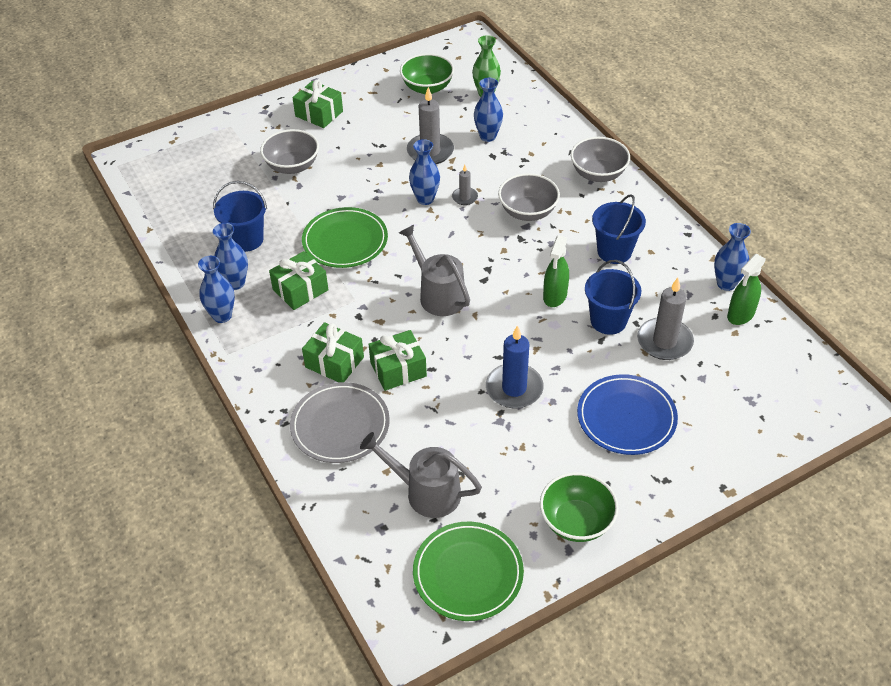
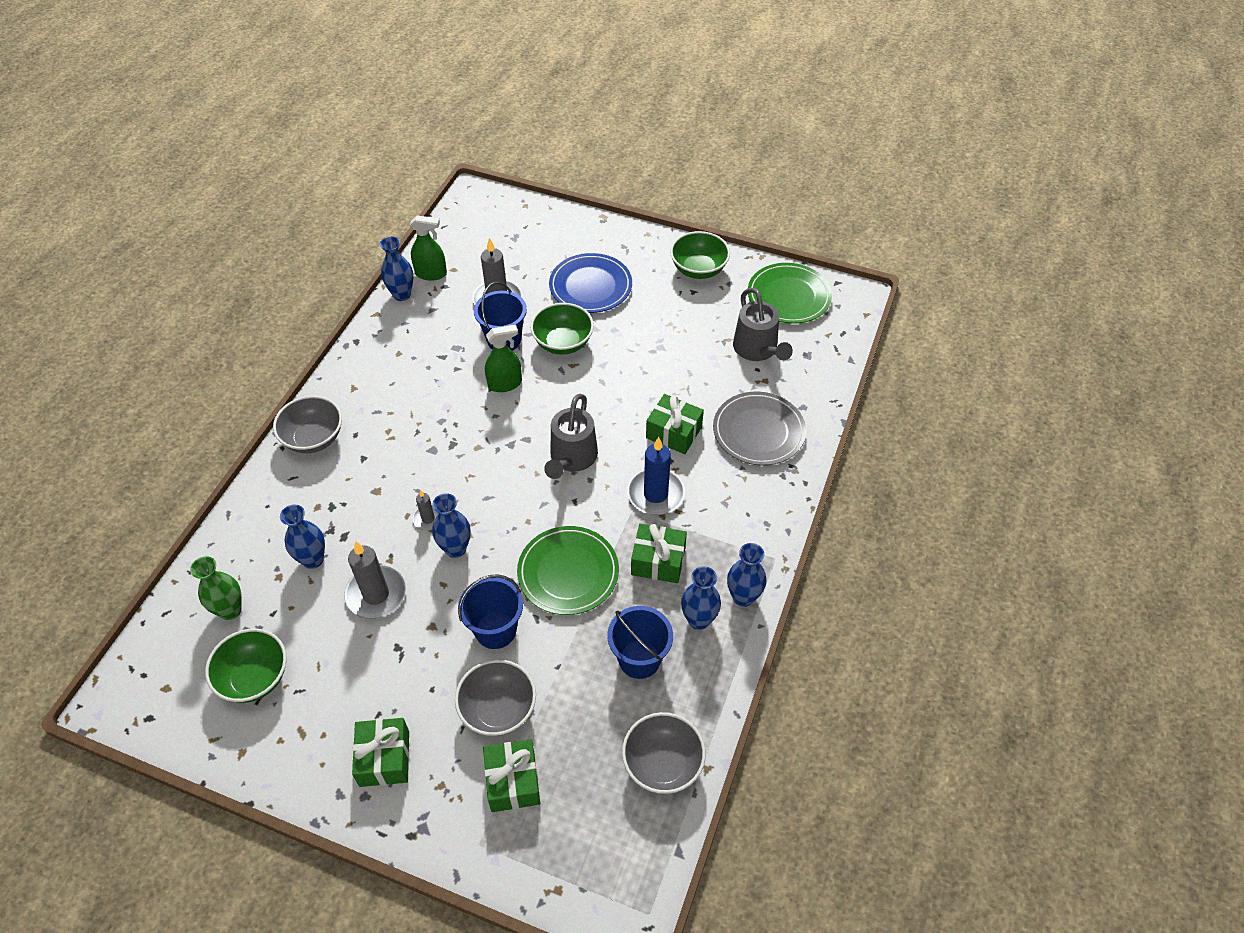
camera: 130 degrees left, 5 degrees up
green gift [302,322,364,382] -> green gift moved to [483,739,540,812]
blue candle [486,325,544,408] -> blue candle moved to [627,437,685,515]
grey bowl [498,173,560,221] -> grey bowl moved to [622,712,706,794]
blue bucket [592,194,646,264] -> blue bucket moved to [458,574,523,649]
none -> green bowl [530,303,594,355]

